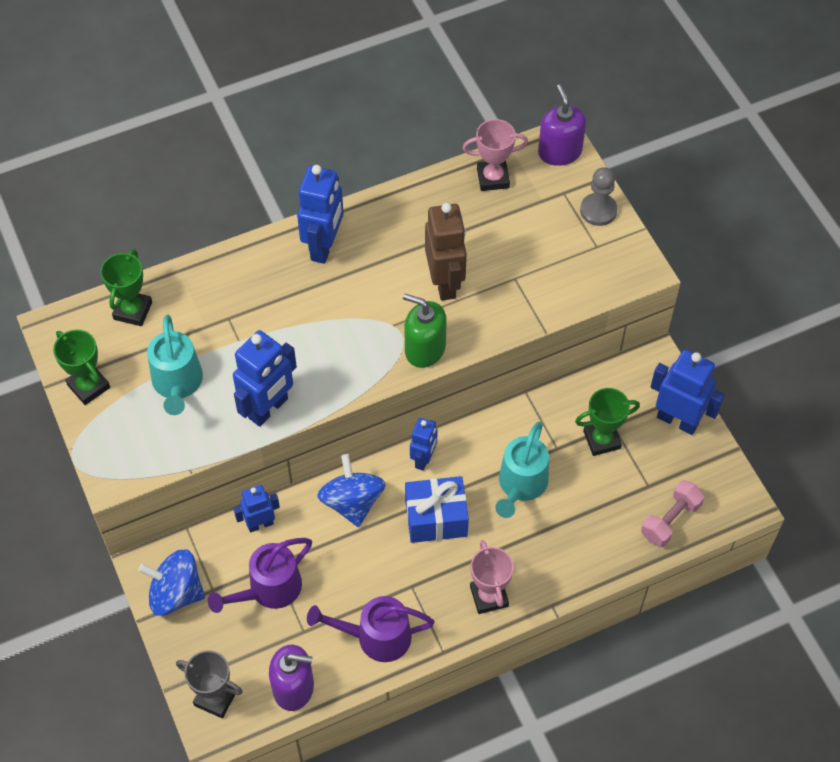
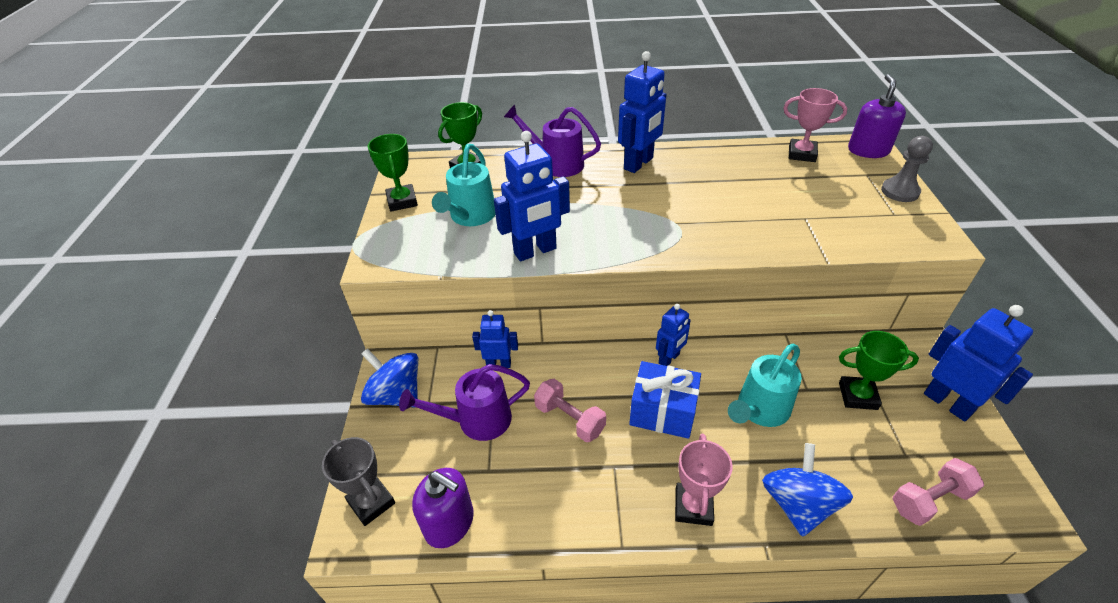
camera: 25 degrees right, 15 degrees down
purple watering can [307,596,435,662] -> purple watering can moved to [504,104,601,177]
blue spinning top [317,454,386,527] -> blue spinning top moved to [762,443,853,537]
green soap dispenser [403,294,447,368] -> none
brown robot [425,203,467,301] -> none
none -> pink dumbbell [534,379,606,442]

